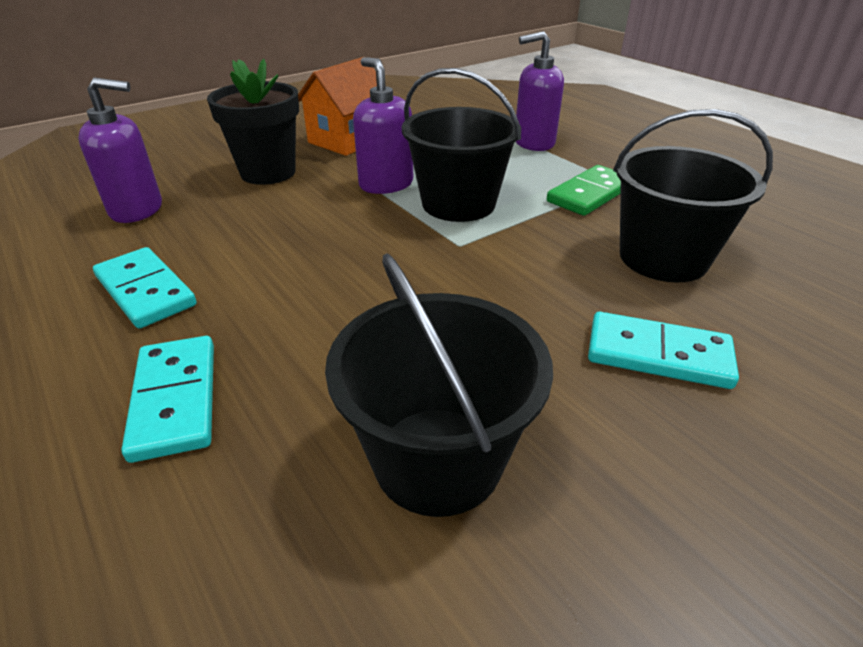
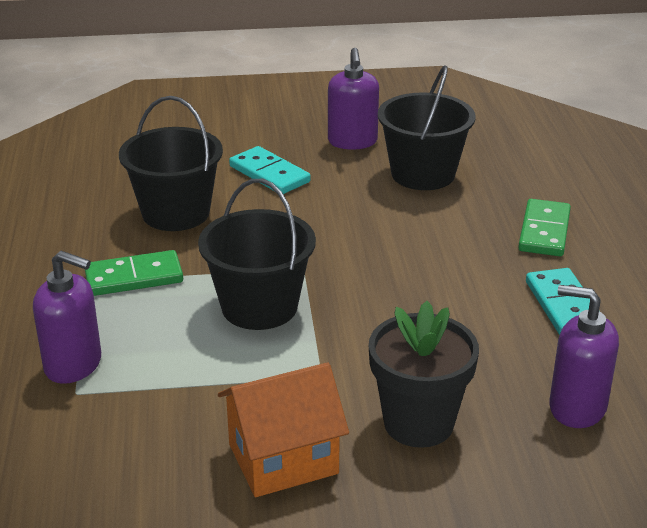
camera: 150 degrees left, 5 degrees down
turquoise domino [122,336,214,463] -> green domino [518,199,571,256]
purple soap dispenser [353,57,413,194] -> purple soap dispenser moved to [328,48,379,150]

